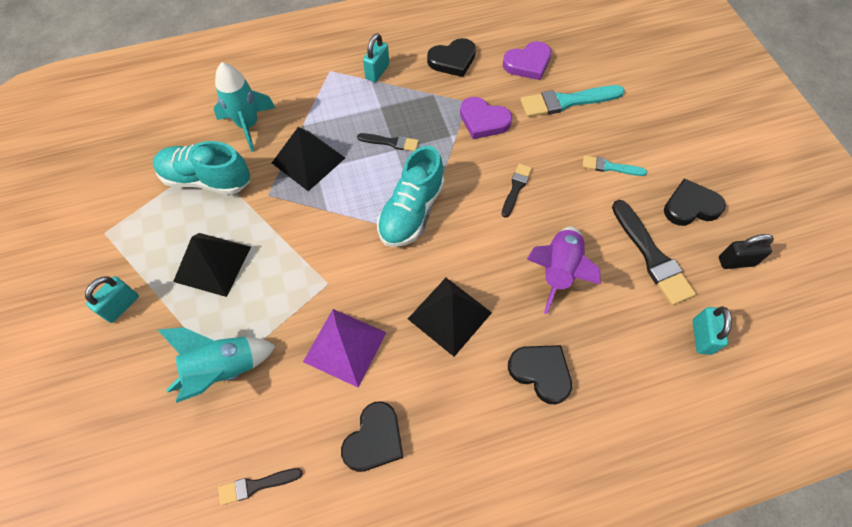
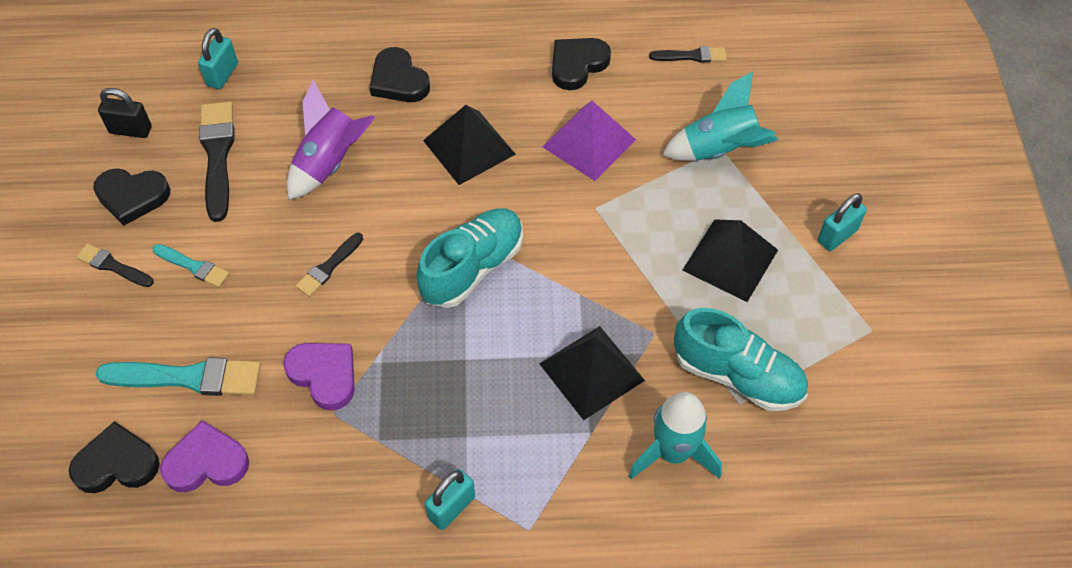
camera: 165 degrees left, 5 degrees down
black brush [357,133,419,151] -> black brush moved to [76,243,154,287]
black heart [427,38,476,77] -> black heart moved to [69,421,160,493]

